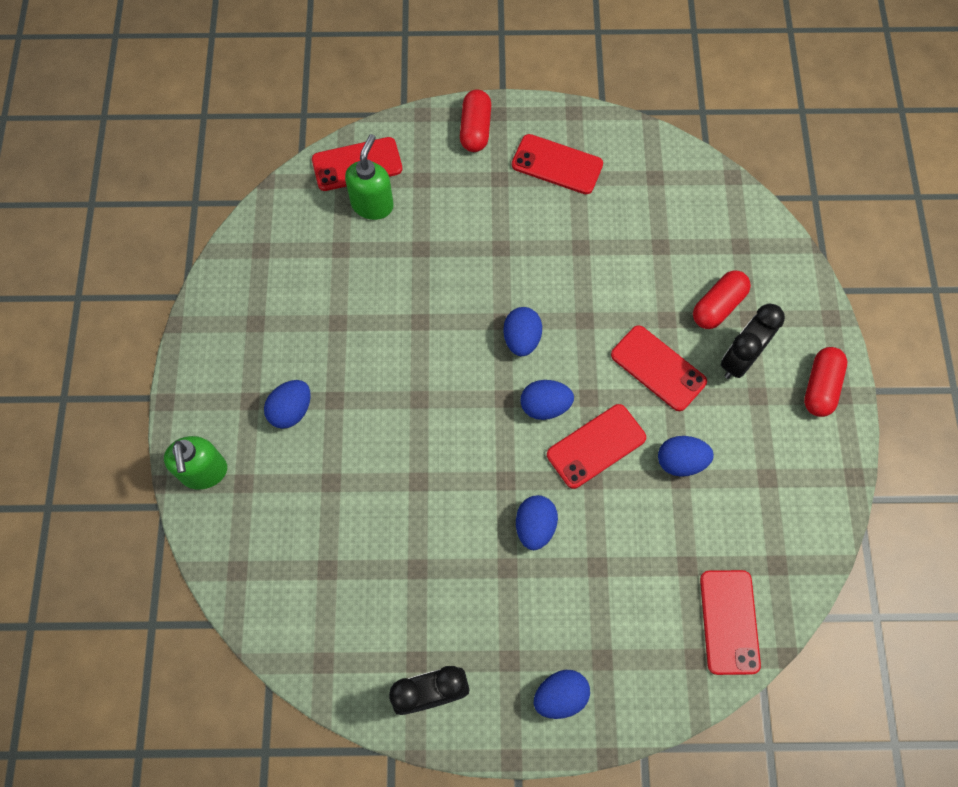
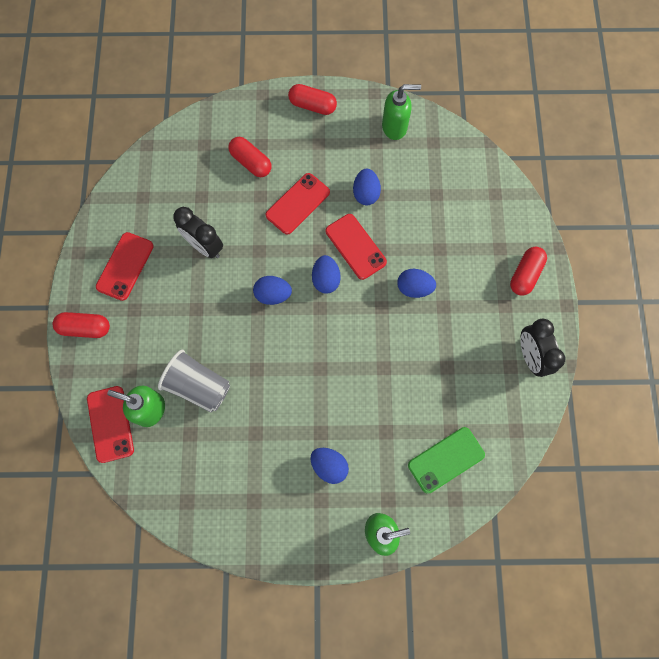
camera: 90 degrees left, 5 degrees up
blue egg [534,670,590,719] -> red capsule [510,247,547,296]
red phone [700,570,761,675] -> none
black clock [721,304,785,379] -> black clock moved to [173,207,223,258]
none -> grey cup [158,350,230,412]
none -> green soap dispenser [382,84,421,140]
none -> green phone [408,427,485,494]

